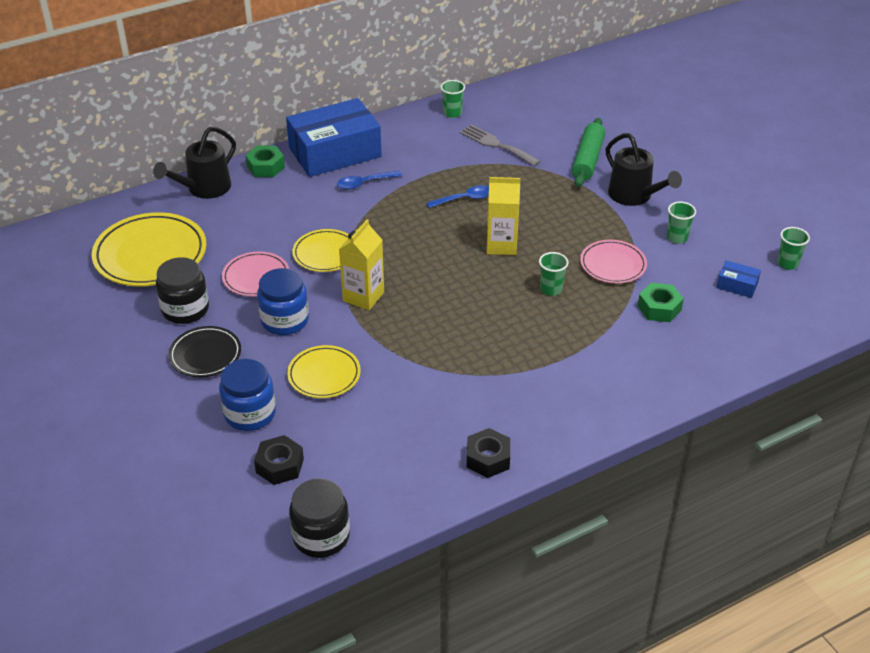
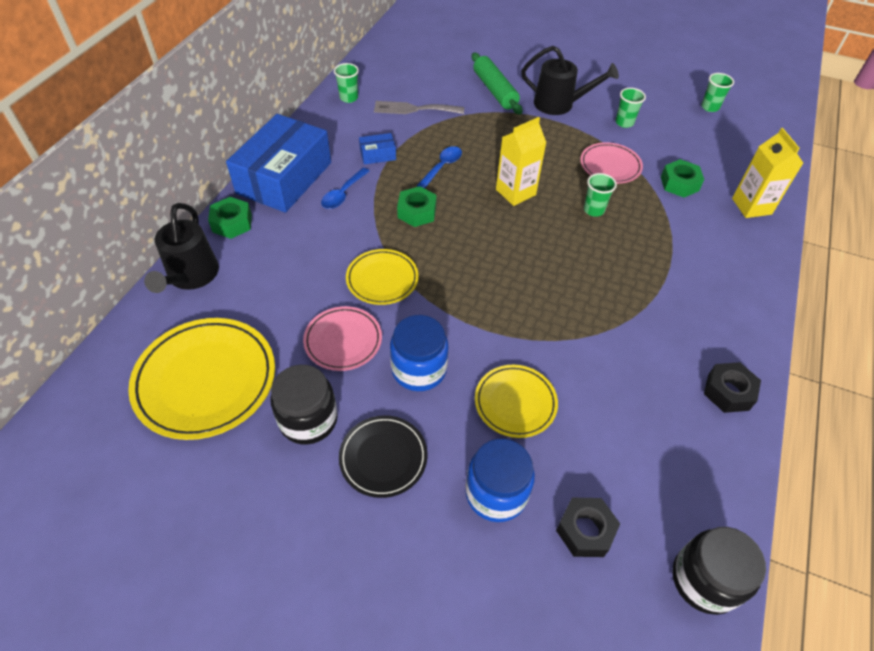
camera: 40 degrees left, 10 degrees up
yellow carton [339,219,384,310] -> yellow carton moved to [732,128,803,218]
blue box [717,260,761,298] -> blue box moved to [359,133,396,164]
none -> green nut [397,186,437,227]

